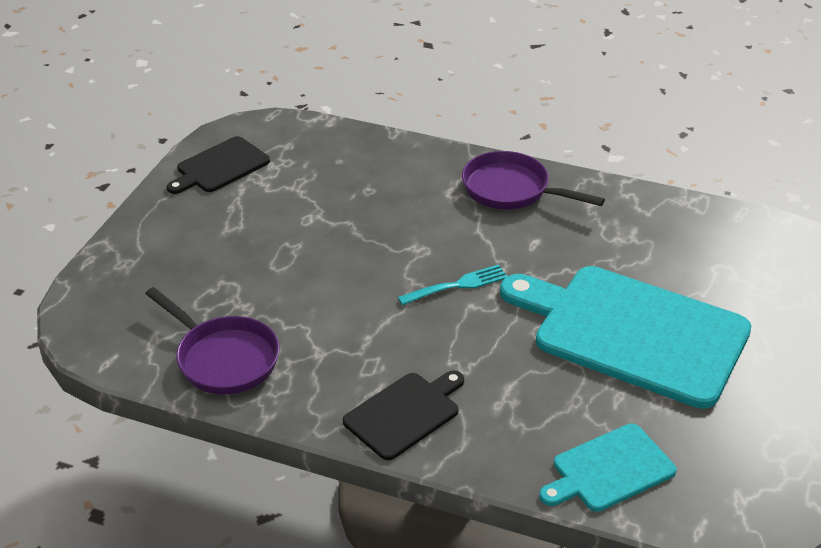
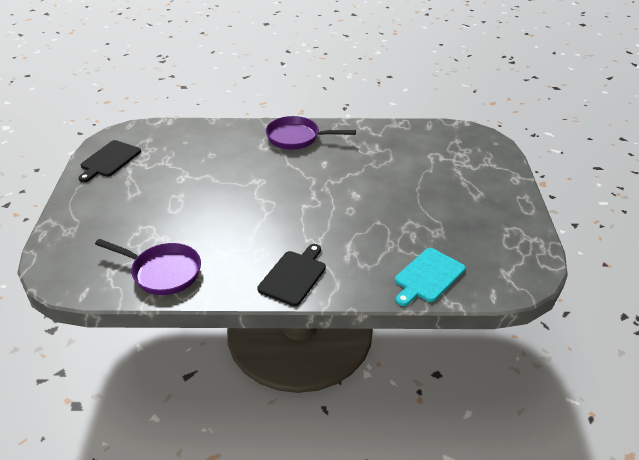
camera: 20 degrees left, 0 degrees up
turquoise fork [398,264,507,305] -> none
turquoise cutting board [500,266,751,409] -> none

